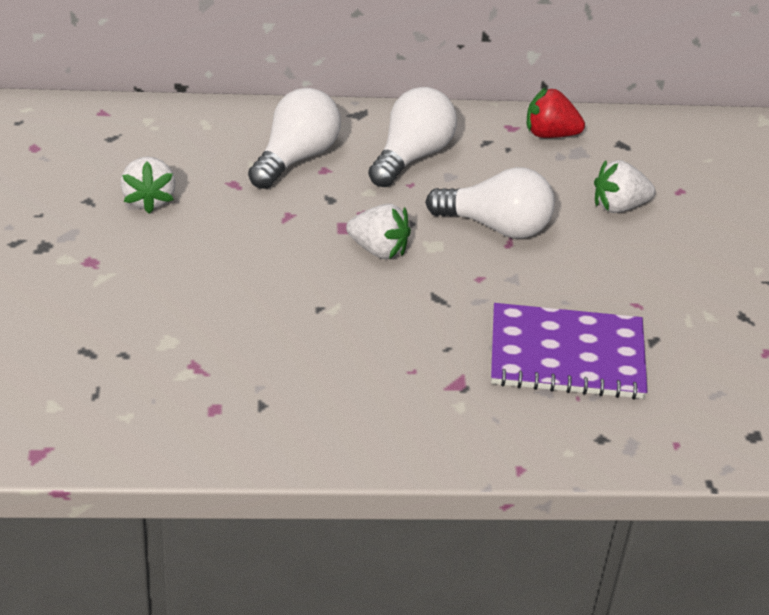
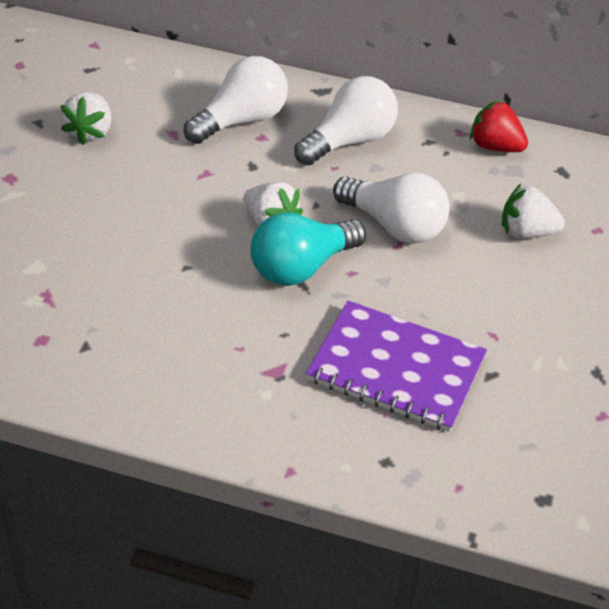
camera: 20 degrees right, 5 degrees up
none -> turquoise light bulb [250,212,366,286]

